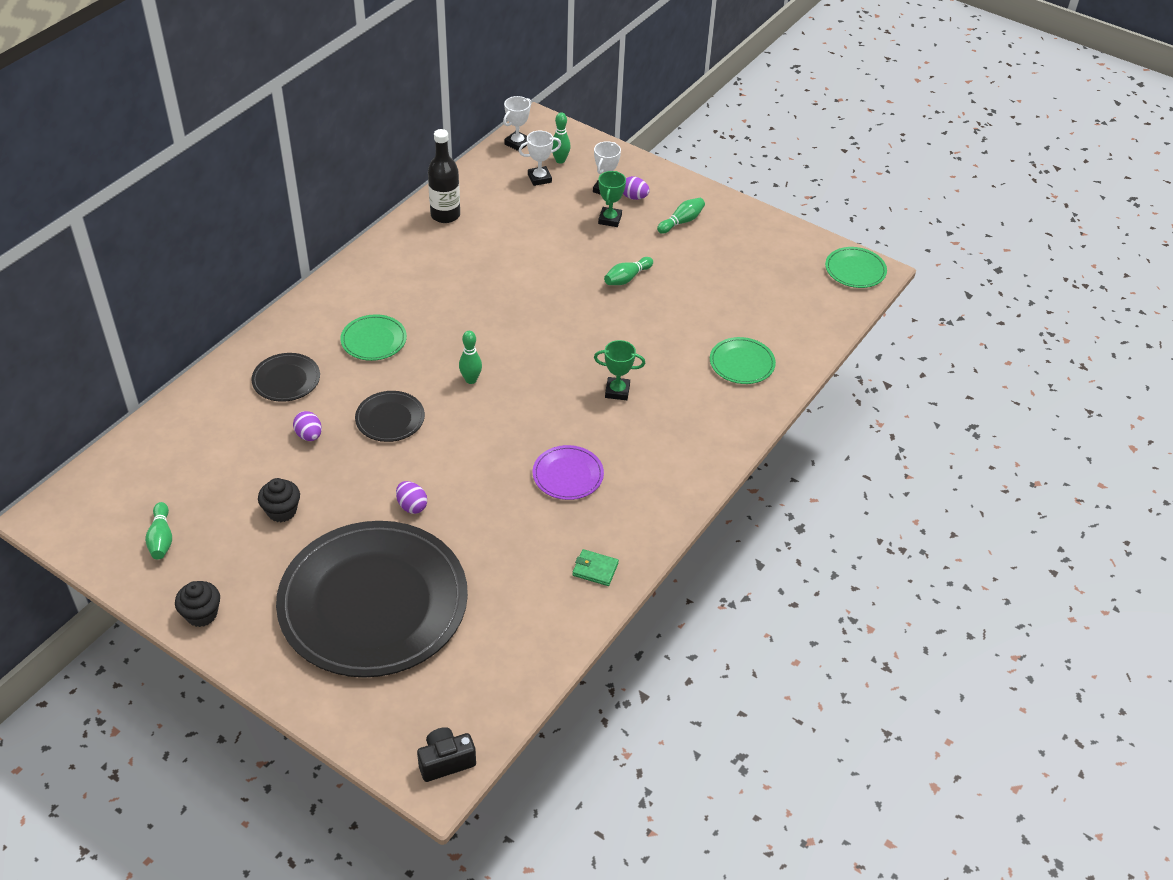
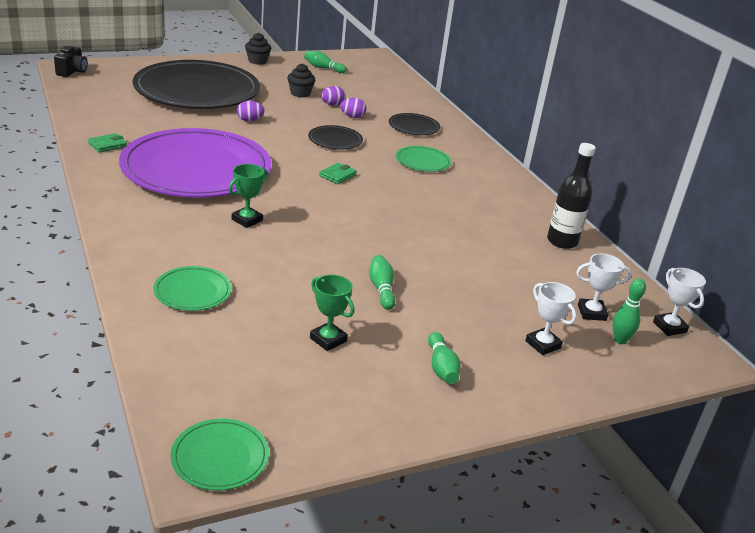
camera: 120 degrees right, 15 degrees down
green bowling pin [459,331,482,384] -> green wallet [319,163,357,184]
white trophy [519,131,561,186] -> white trophy turned 75 degrees clockwise [576,253,632,321]
purple plate [533,445,604,500] -> purple plate [119,128,271,198], size x2.44
green trophy [598,171,626,227] -> green trophy moved to [310,275,354,351]
purple egg [623,176,650,200] -> purple egg moved to [321,86,345,106]

